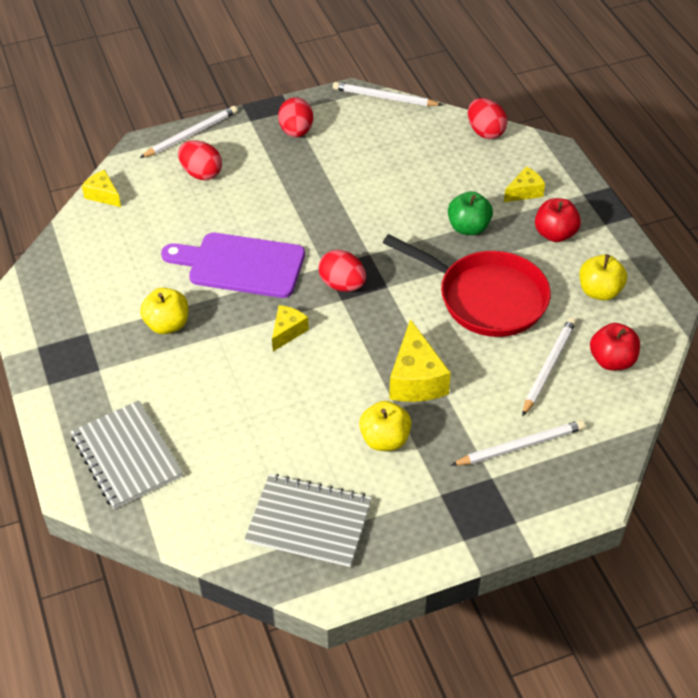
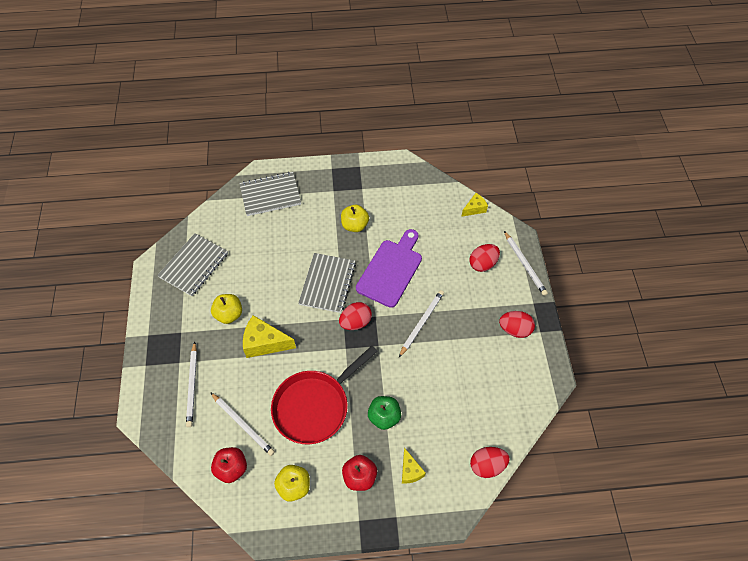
camera: 105 degrees right, 10 degrees up
yellow cheese [272,305,309,351] -> grey notebook [298,253,356,313]
white pencil [333,82,442,106] -> white pencil moved to [399,290,444,357]

